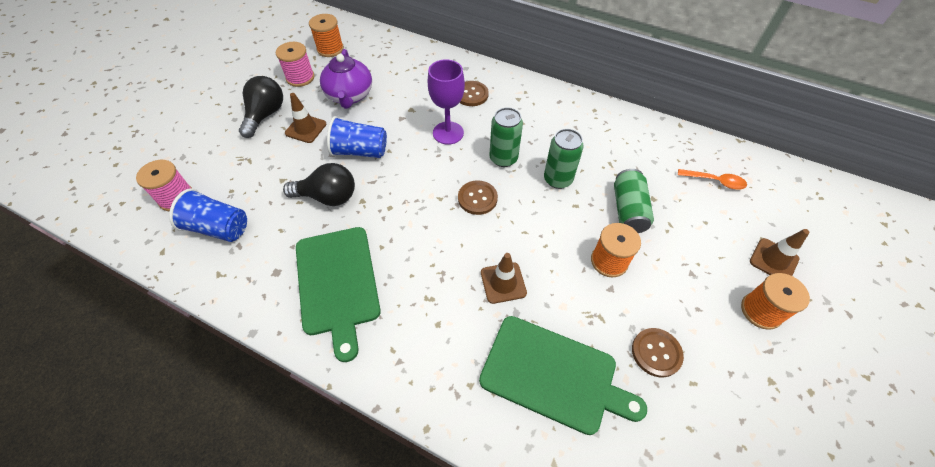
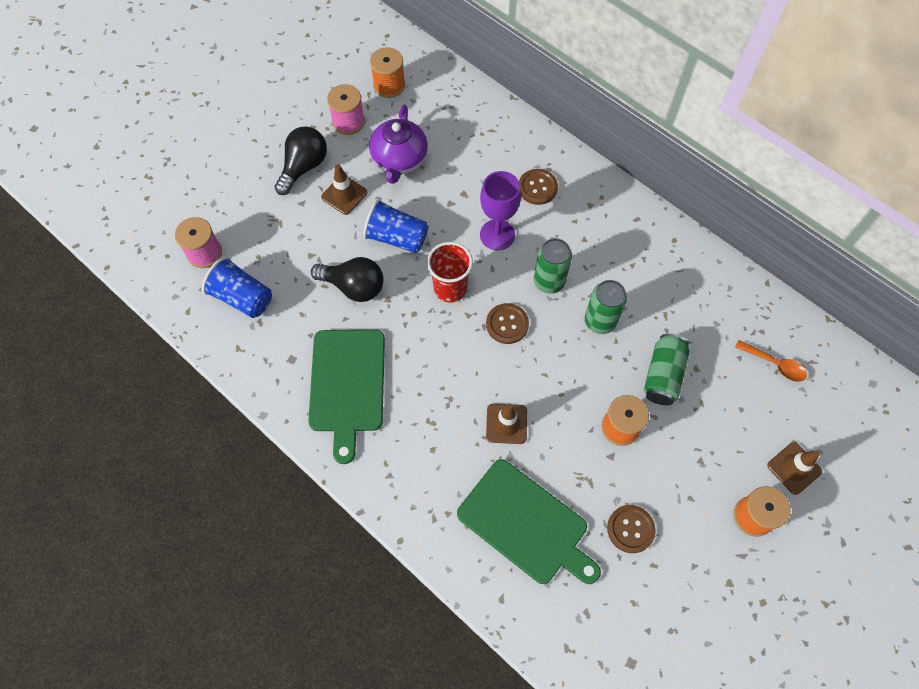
camera: 15 degrees right, 10 degrees up
none -> red cup [427,242,473,303]

